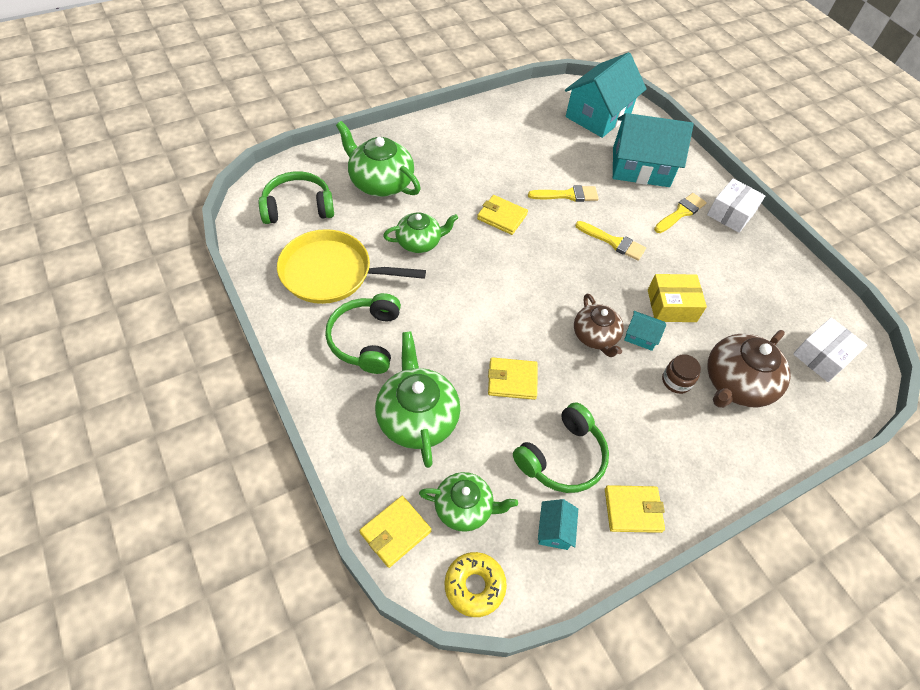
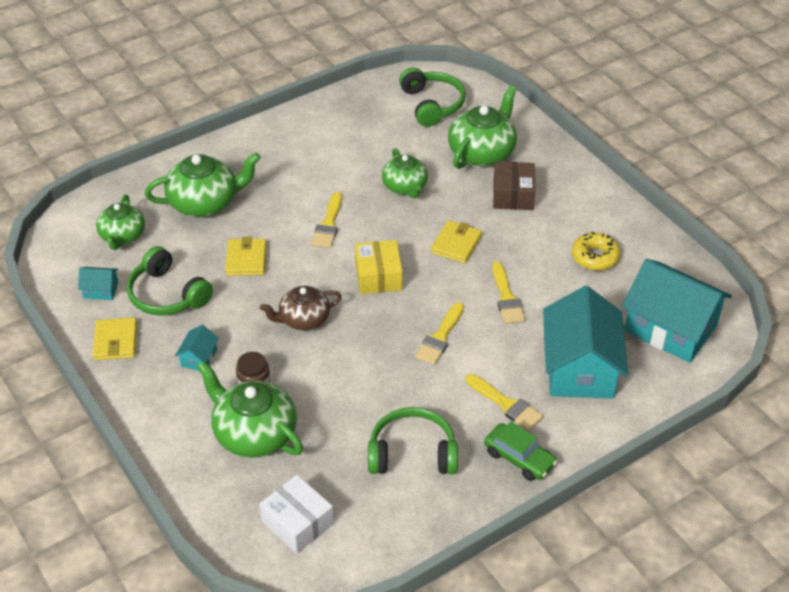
camera: 90 degrees right, 10 degrees down
yellow pan [277,229,426,304] -> none
green headphones [325,293,401,374] -> green headphones moved to [368,407,458,474]
yellow wallet [360,496,432,568] -> none
yellow donut [445,552,507,617] -> yellow donut moved to [572,232,621,271]
turquoise house [624,311,666,351] -> turquoise house moved to [175,325,219,371]
yellow box [648,274,707,322] -> yellow box moved to [355,240,403,294]
white box [707,178,765,233] -> green car [484,421,557,481]
brown teapot [707,330,791,408] -> green teapot [197,361,303,458]
none -> yellow brush [311,192,342,248]
none -> brown box [493,162,535,210]

